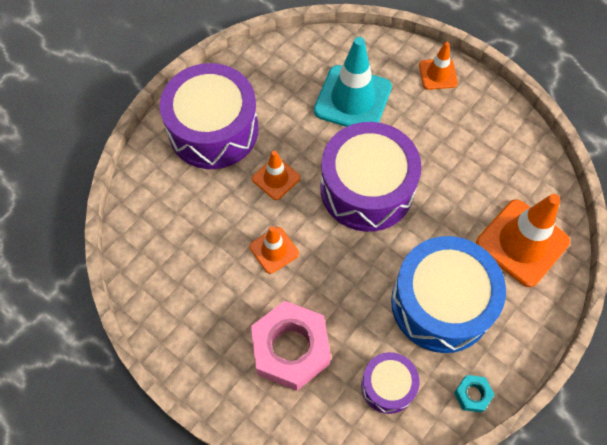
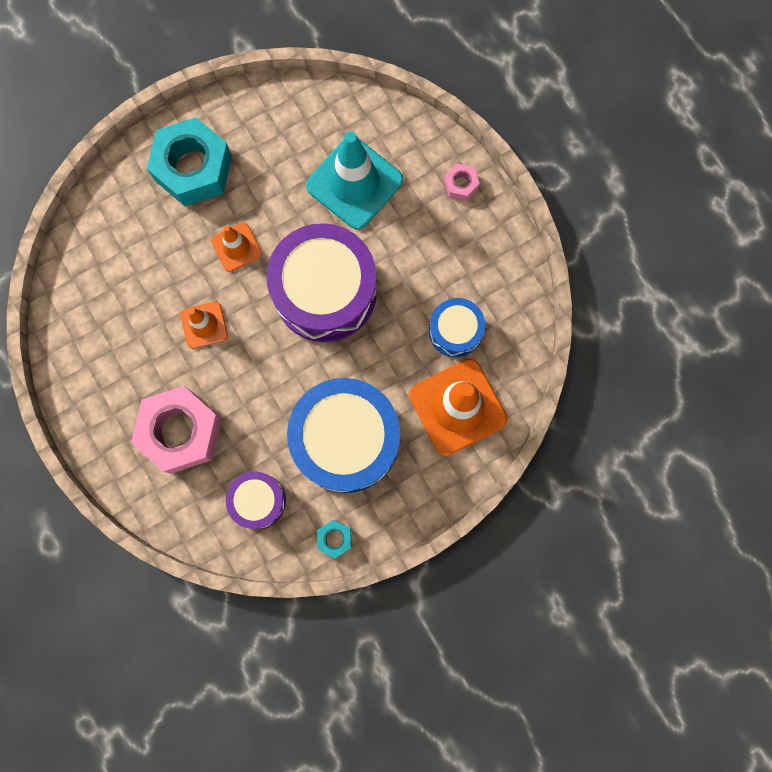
camera: 20 degrees right, 15 degrees up
purple drum [160,63,259,169] -> turquoise nut [147,117,232,206]
orange traffic cone [419,42,458,90] -> pink nut [444,164,480,201]
none -> blue drum [429,298,485,357]

